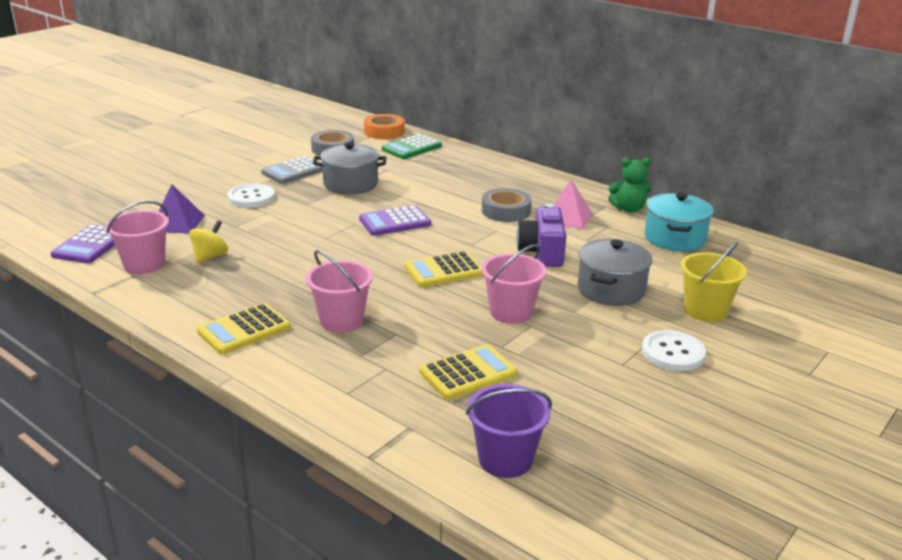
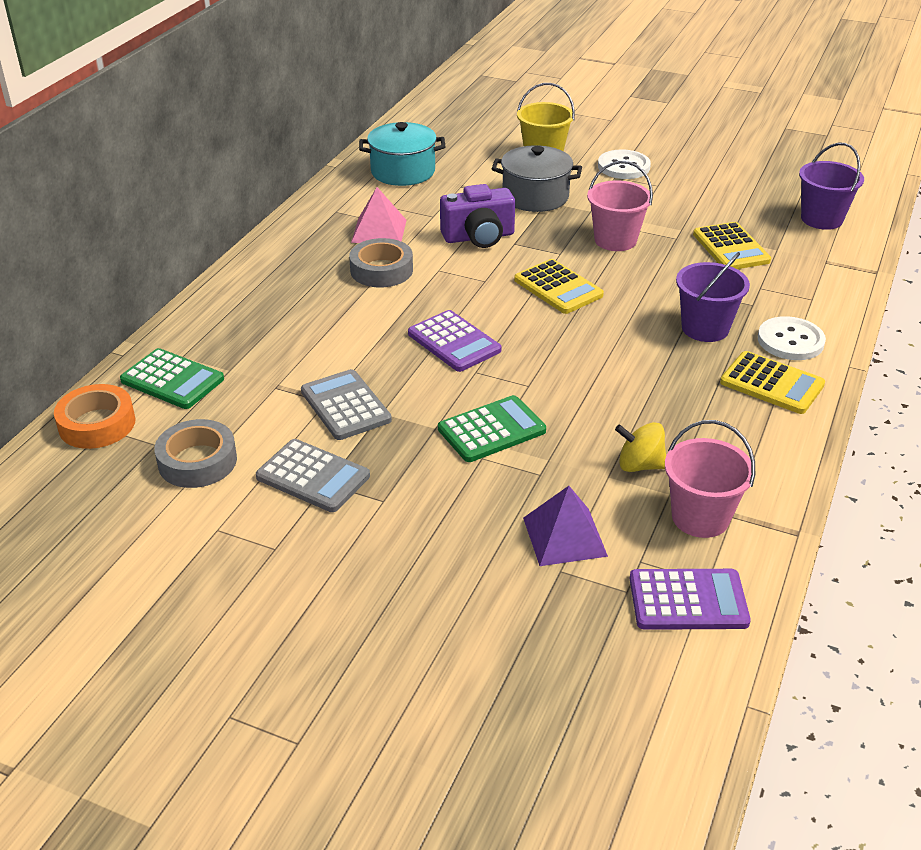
camera: 105 degrees left, 10 degrees up
white button [227,184,275,207] -> white button moved to [758,316,826,360]
pink bucket [306,250,373,333] -> purple bucket [676,252,750,342]
grey pot [313,142,386,194] -> grey calculator [301,369,392,440]
yellow calculator [420,344,517,400] -> yellow calculator turned 150 degrees counterclockwise [693,222,771,269]
green teddy bear [608,158,651,213] -> none
none -> green calculator [438,395,546,462]

